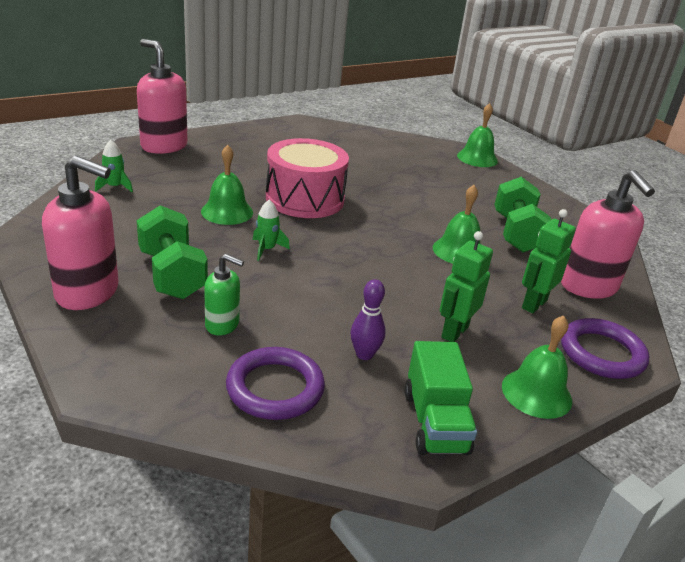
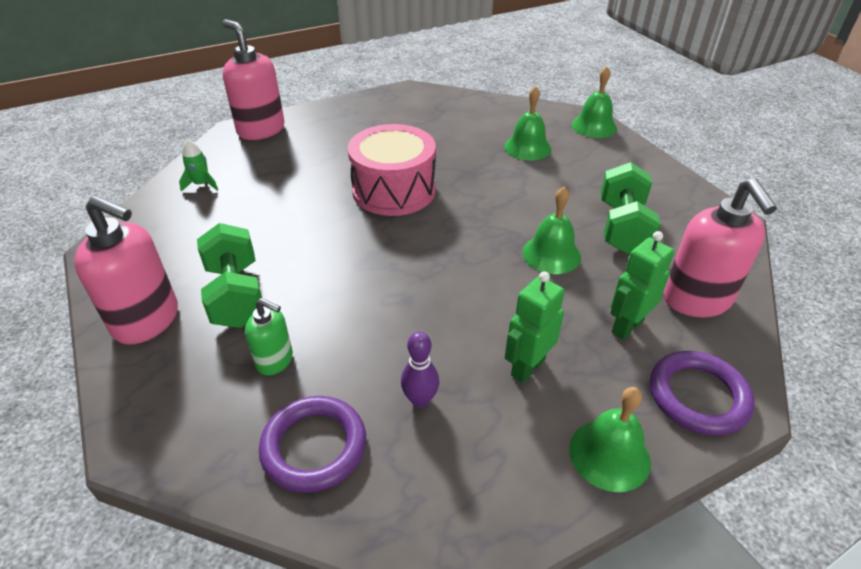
camera: 10 degrees right, 10 degrees up
green bell [201,145,253,225] -> green bell moved to [504,86,551,161]
green rocket [253,200,290,261] -> none
green truck [404,341,477,455] -> none

